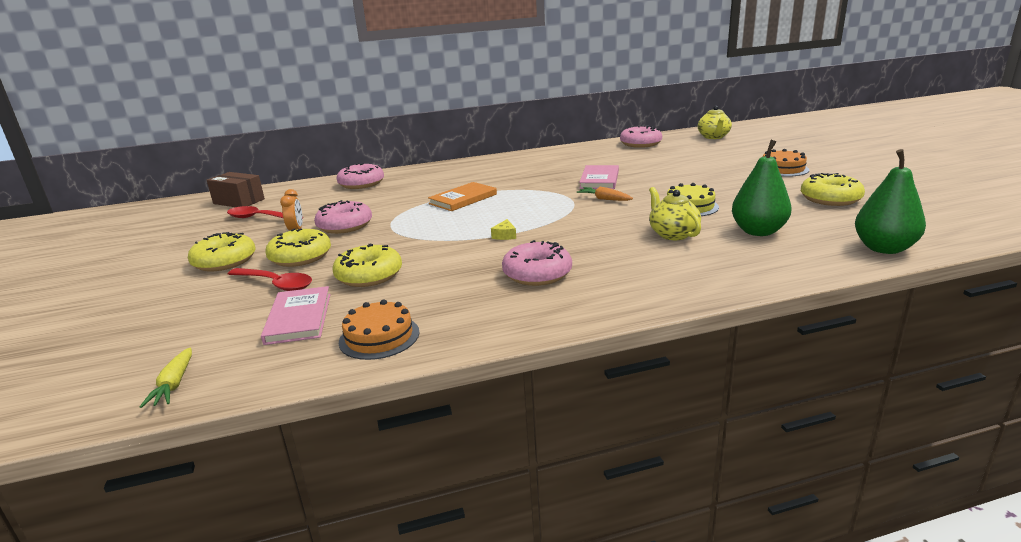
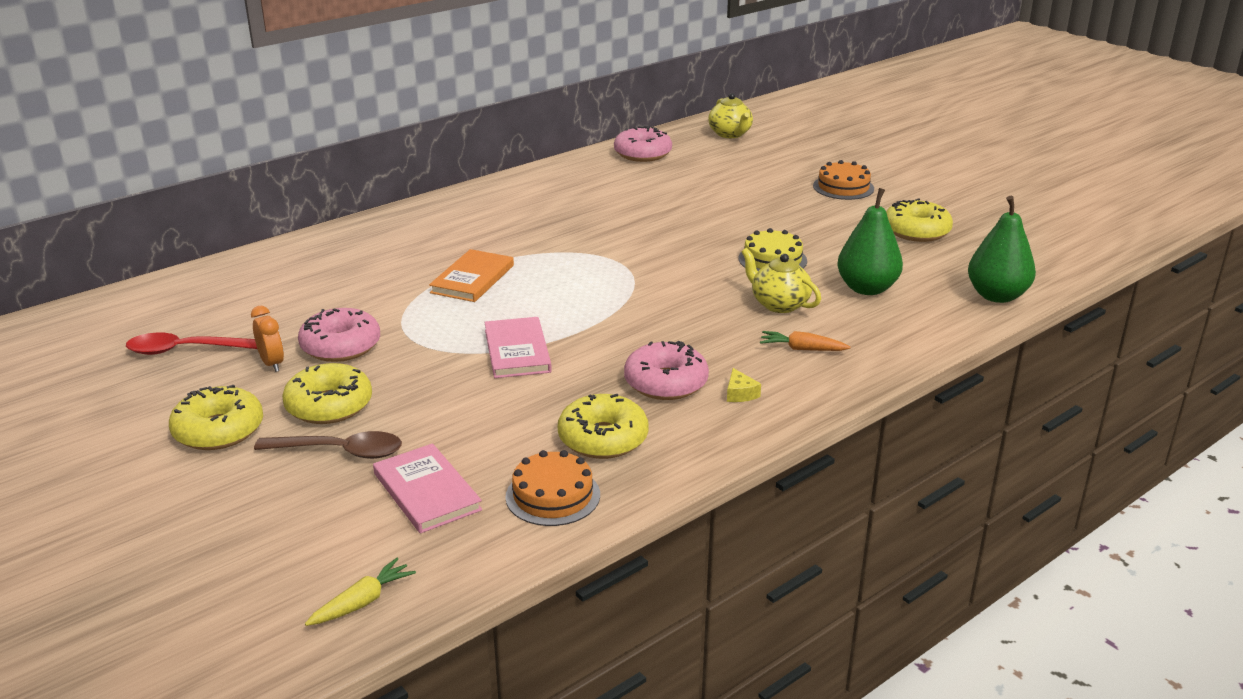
camera: 25 degrees left, 5 degrees up
yellow carrot [140,348,192,408] -> yellow carrot turned 105 degrees counterclockwise [305,558,416,626]
brown box [207,172,265,207] -> none
red spoon [228,268,312,291] -> brown spoon [254,431,402,459]
yellow donut [333,244,402,287] -> yellow donut moved to [558,394,649,459]
pink donut [337,163,384,189] -> none
yellow cheese [491,219,516,240] -> yellow cheese moved to [727,368,761,402]
orange carrot [577,187,633,201] -> orange carrot moved to [760,331,850,351]
pink book [579,165,619,189] -> pink book moved to [484,317,552,378]

